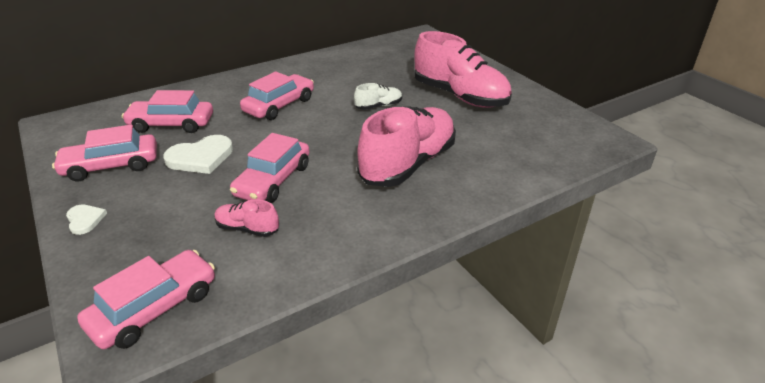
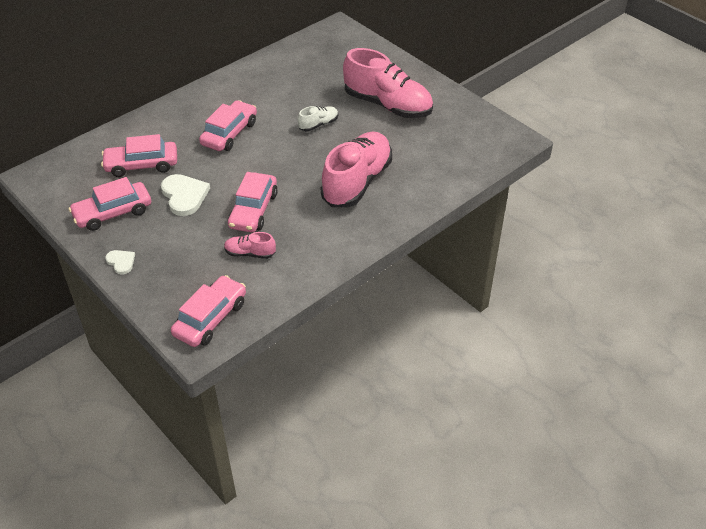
camera: 10 degrees left, 10 degrees up
white heart [163,135,233,174] -> white heart turned 75 degrees counterclockwise [161,174,210,216]

